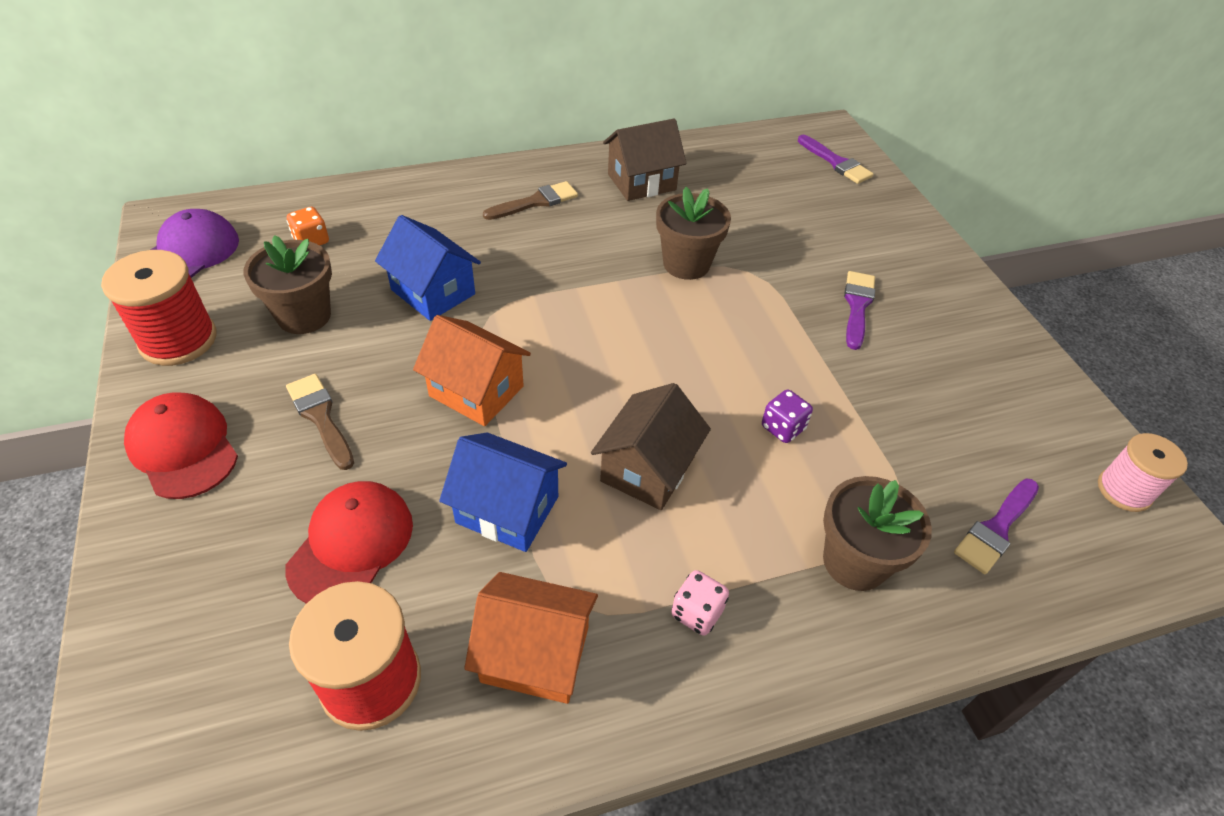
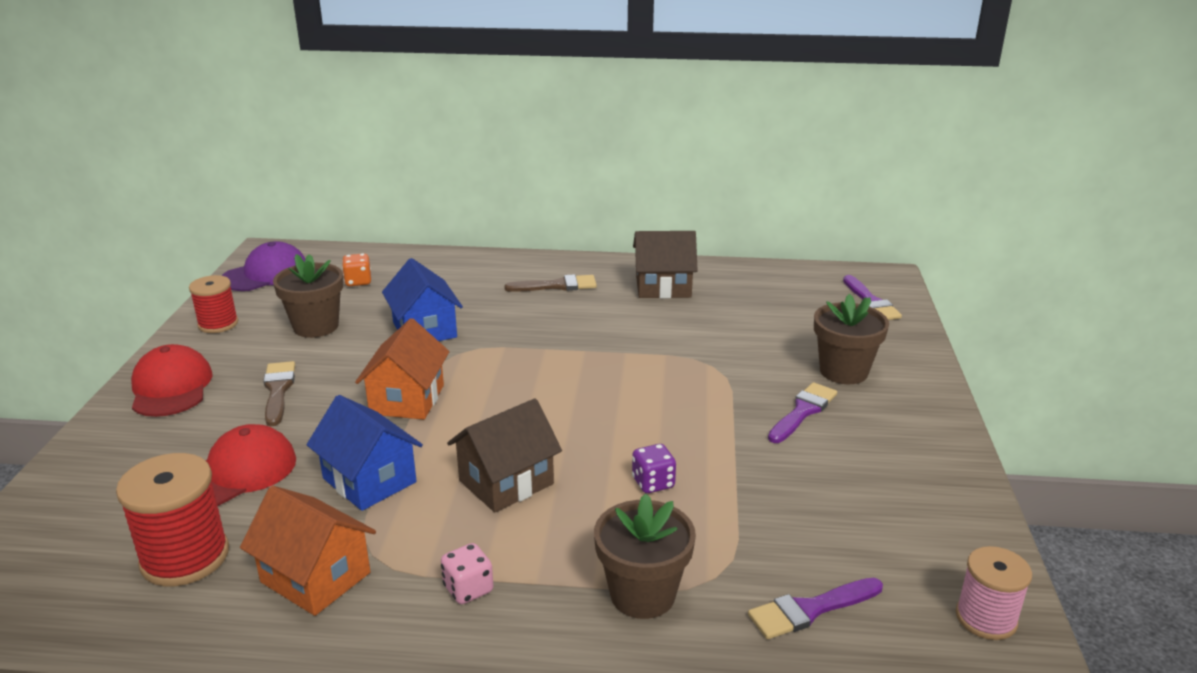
camera: 25 degrees right, 20 degrees down
red spool [101,250,216,366] -> red spool [189,275,238,333], size x0.65
orange house [413,315,531,426] -> orange house turned 45 degrees clockwise [355,318,450,420]
brown flower pot [656,187,731,280] -> brown flower pot moved to [814,294,889,384]

